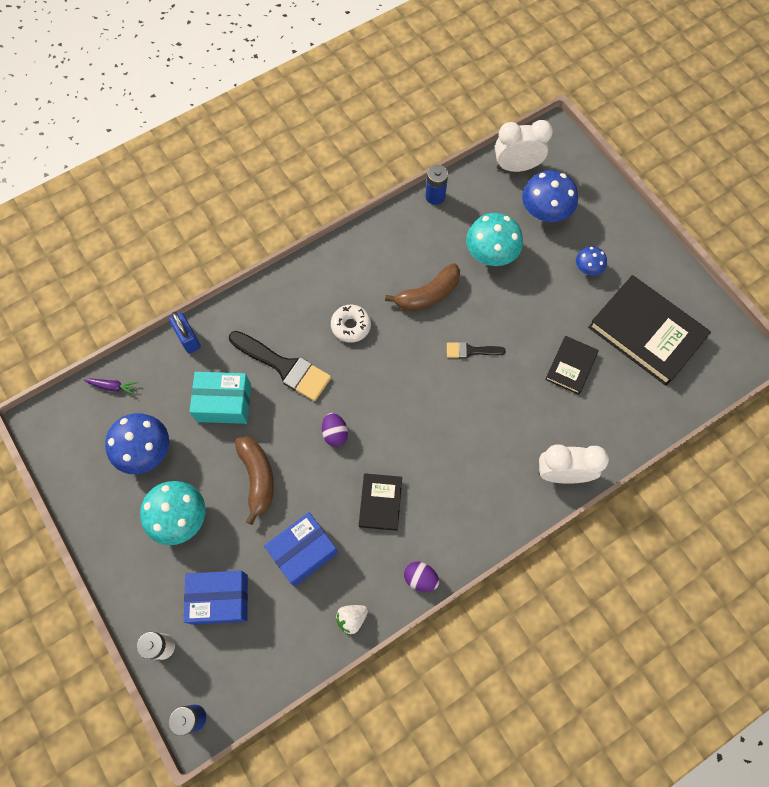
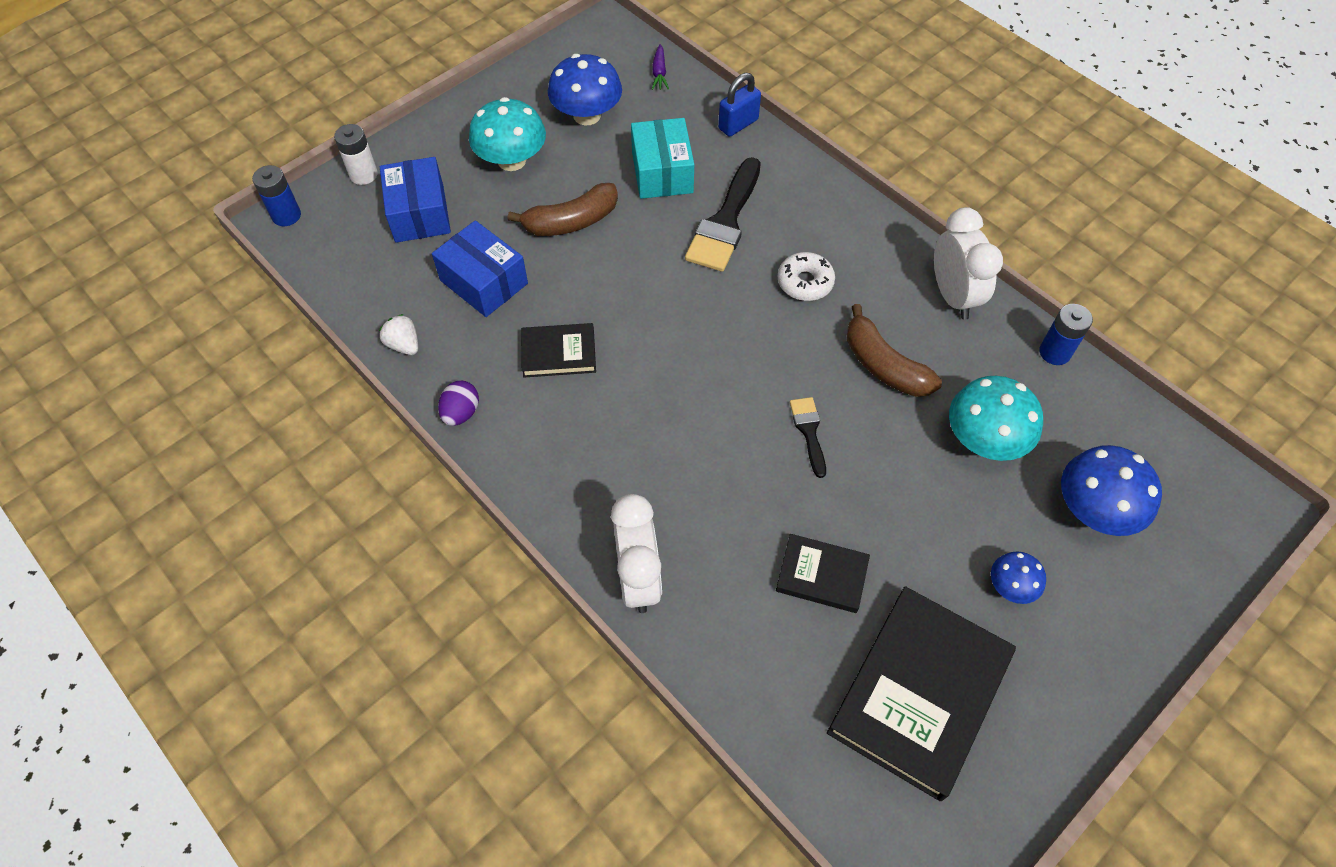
camera: 80 degrees right, 10 degrees down
purple egg [322,413,348,447] -> none
white clock [495,120,553,172] -> white clock moved to [934,207,1003,320]

